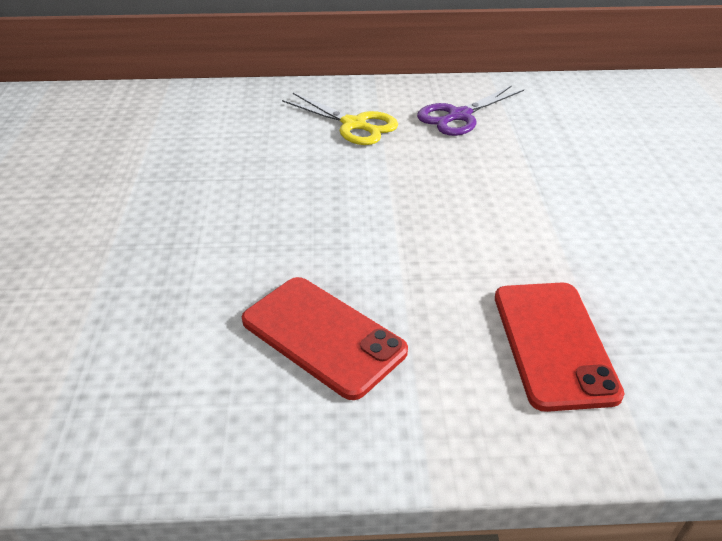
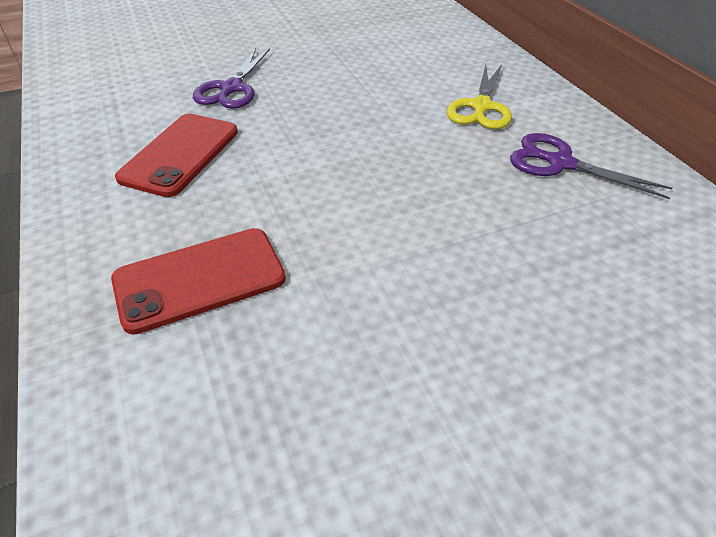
camera: 70 degrees right, 5 degrees up
none -> purple scissors [193,48,270,109]

